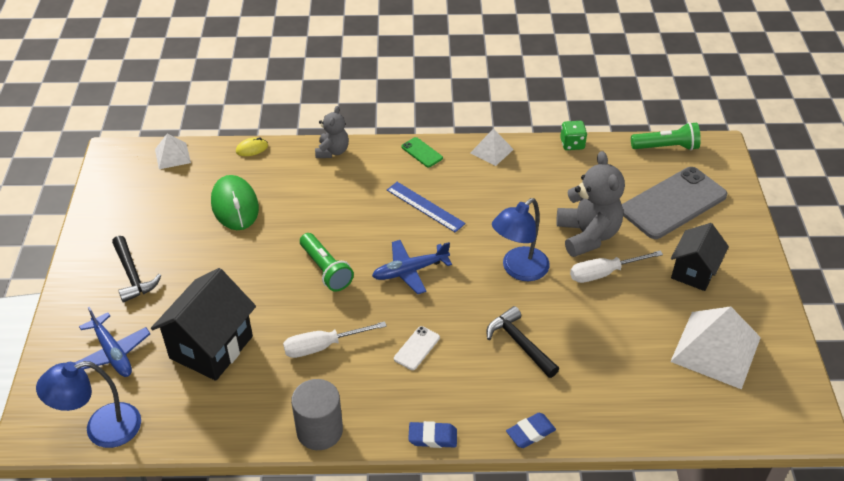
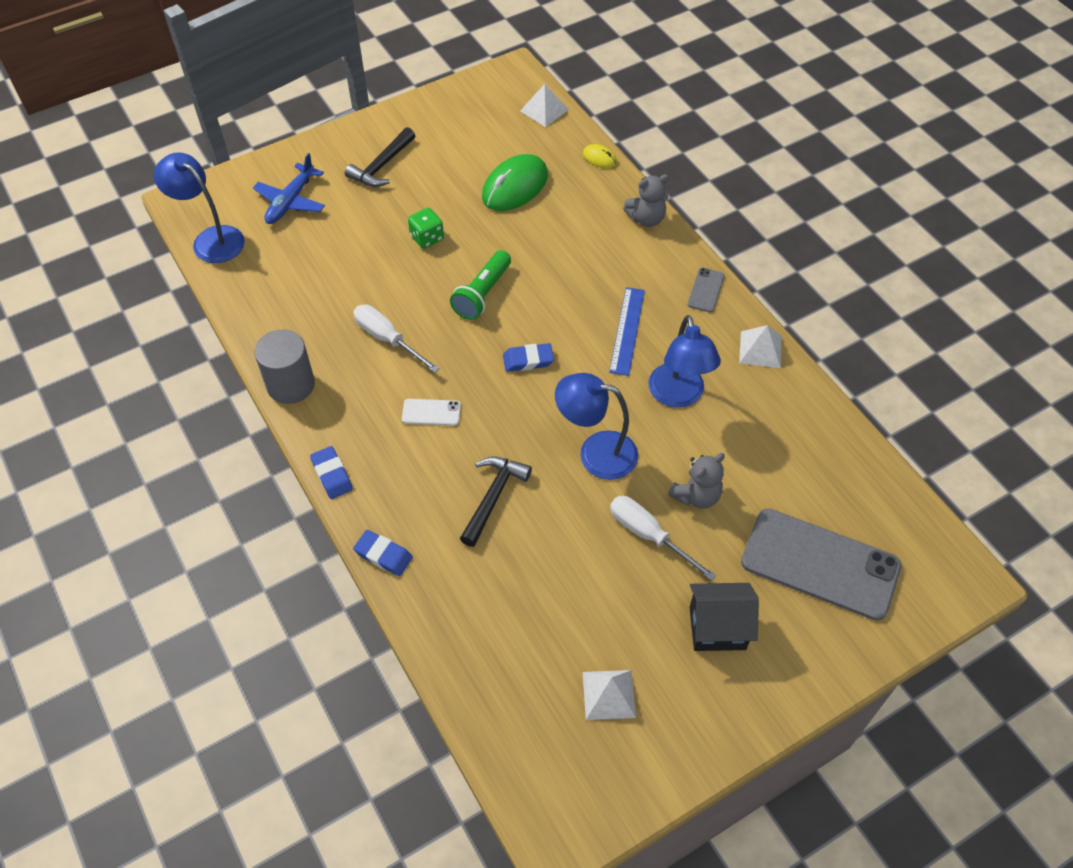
camera: 60 degrees right, 10 degrees up
black house [151,268,256,381] -> none
blue plane [372,240,452,294] -> blue eraser [503,343,554,372]
green phone [401,137,443,167] -> grey phone [688,268,725,312]
grey teddy bear [556,151,625,257] -> grey teddy bear [668,453,725,509], size x0.59
green dice [560,121,587,150] -> green dice moved to [408,208,444,249]
green flashlight [631,122,701,151] -> none
white pyramid [670,306,761,389] -> white pyramid [583,670,636,720], size x0.53
none -> blue lamp [649,315,721,408]

